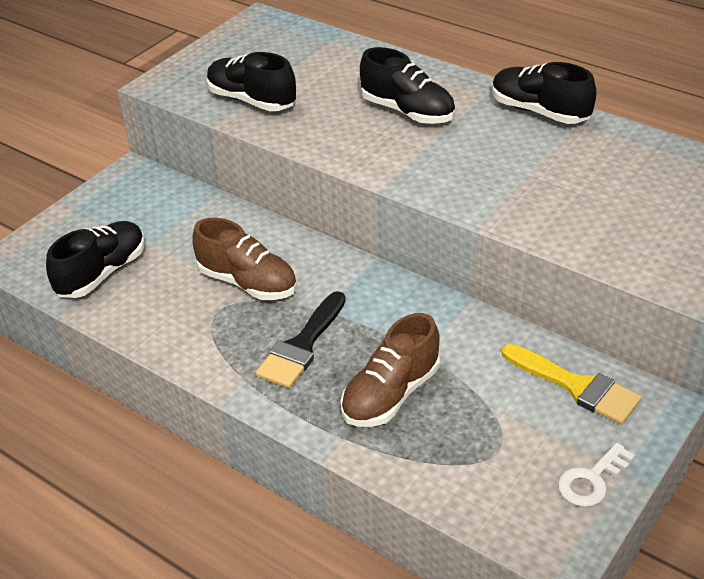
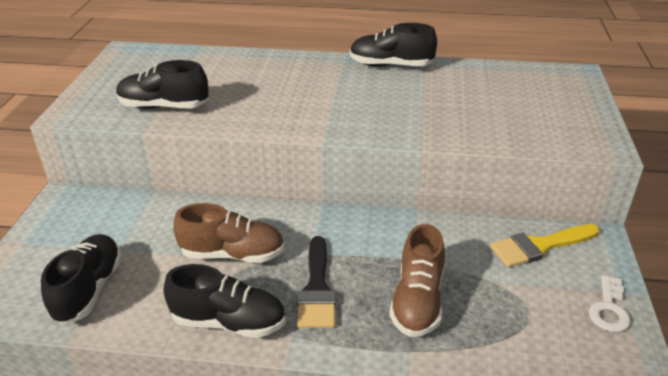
camera: 30 degrees left, 5 degrees down
black shoe [360,47,455,124] -> black shoe moved to [163,264,286,338]
yellow brush [502,344,642,424] -> yellow brush turned 150 degrees clockwise [490,224,600,267]

